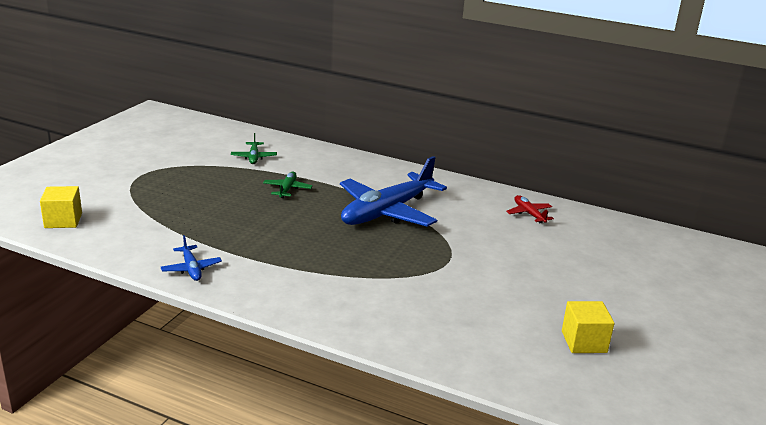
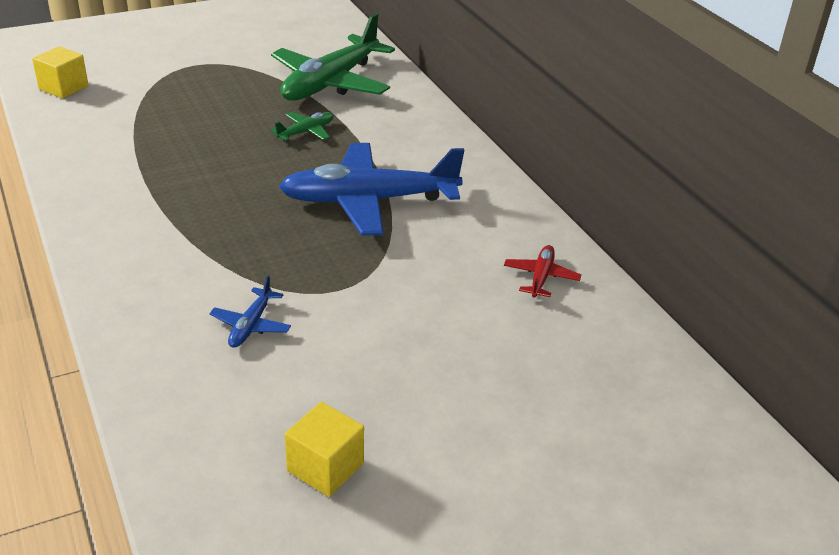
camera: 40 degrees right, 10 degrees up
blue plane [161,235,222,281] -> blue plane moved to [209,275,291,348]
green plane [231,133,277,164] -> green plane [271,13,395,101], size x2.33

